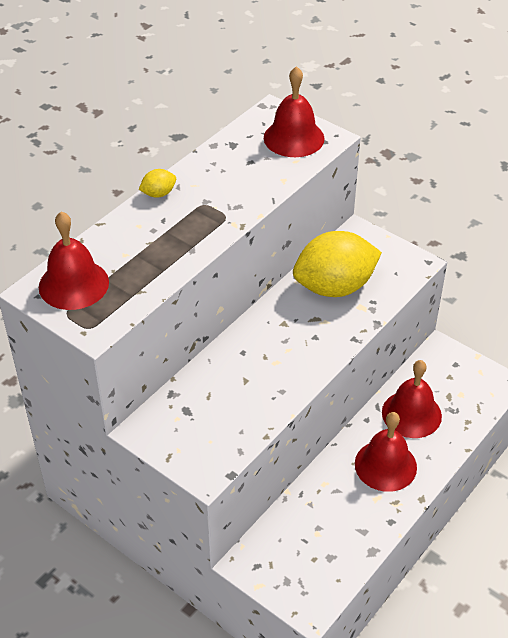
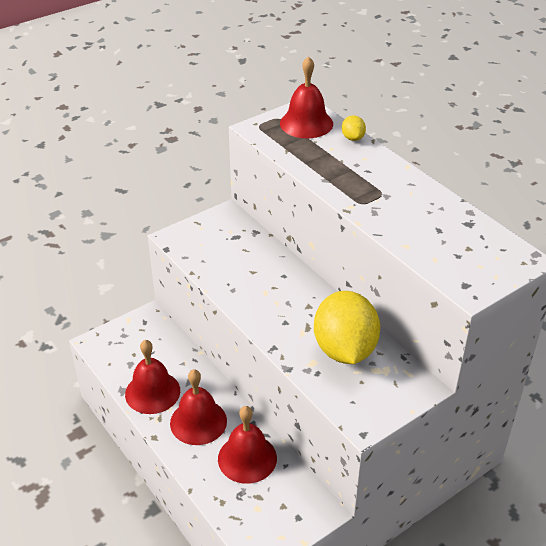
camera: 105 degrees right, 5 degrees down
yellow lemon [139,169,176,198] -> yellow lemon moved to [342,115,366,141]
red bell [264,66,324,157] -> red bell moved to [125,340,180,414]

